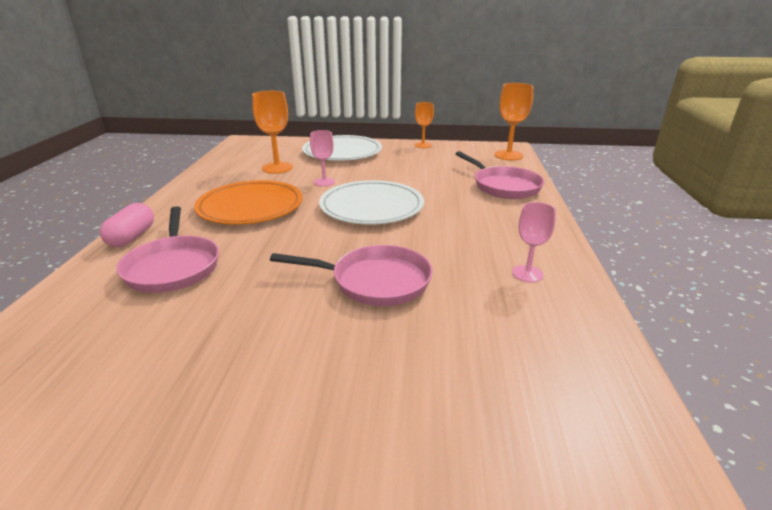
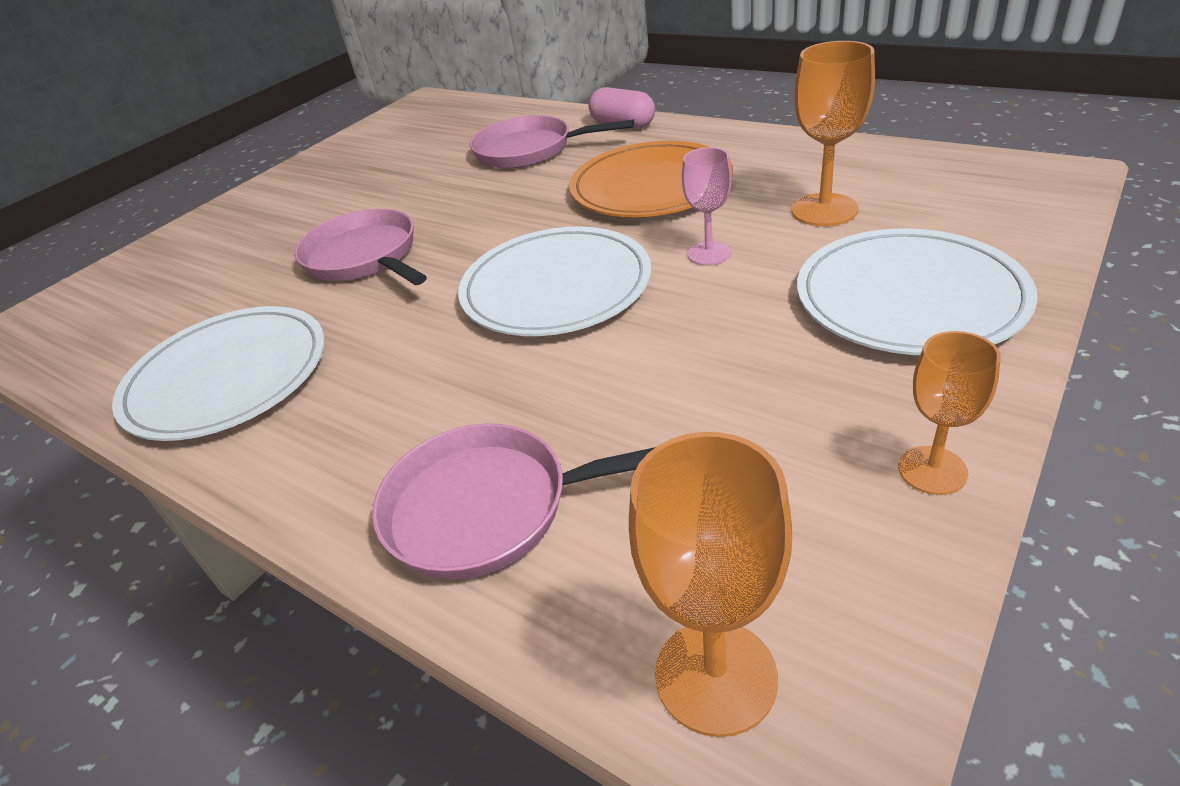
camera: 125 degrees right, 10 degrees up
pink pan [270,245,433,306] -> pink pan turned 105 degrees clockwise [294,209,427,285]
pink goblet [512,202,556,283] -> white plate [112,306,325,441]

